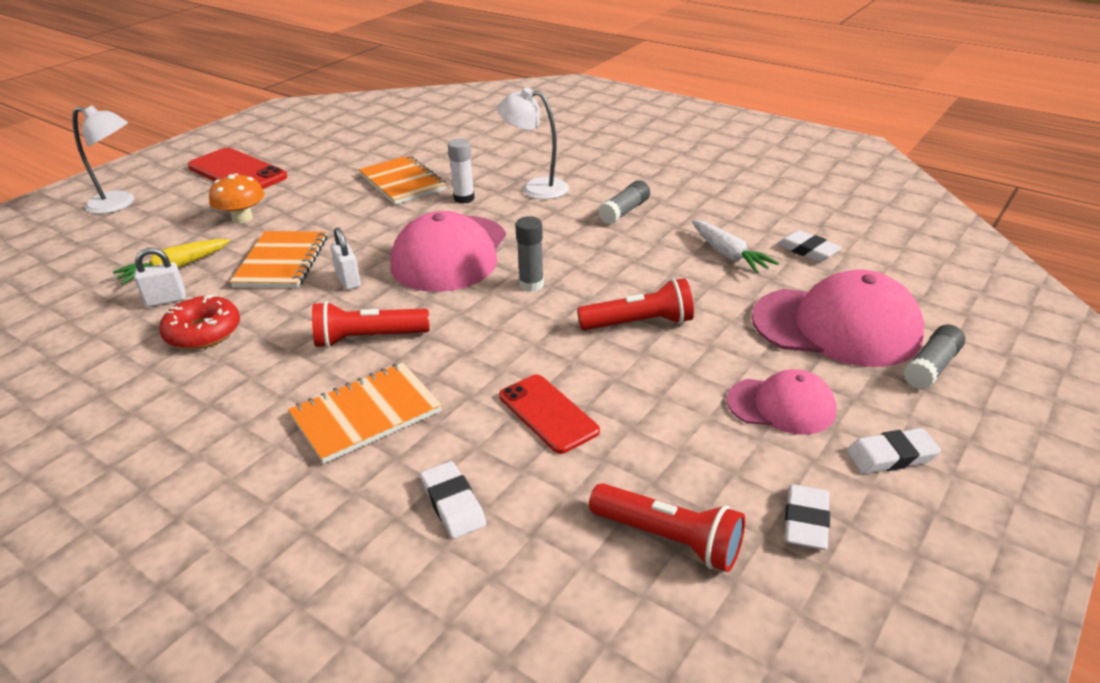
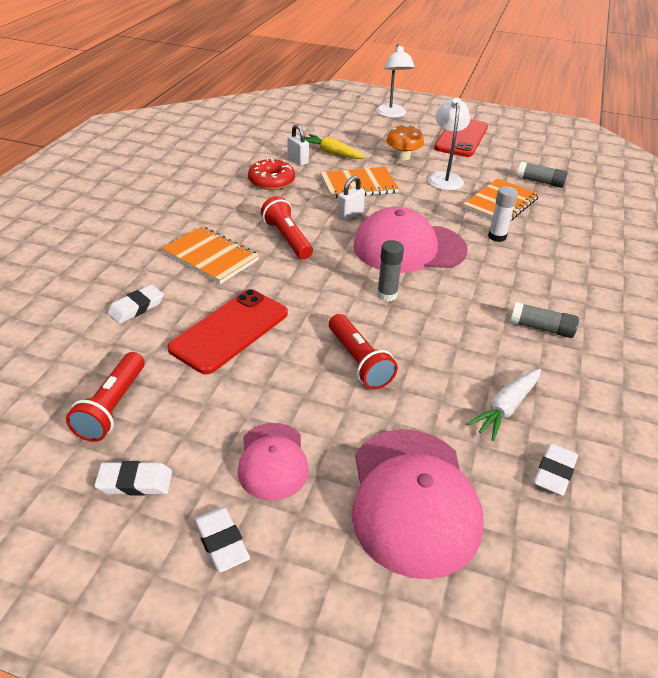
camera: 70 degrees right, 5 degrees up
white lamp [497,87,569,200] -> white lamp moved to [428,98,470,190]
red phone [499,375,600,454] -> red phone [167,289,288,374], size x1.51
grey glue stick [903,324,965,389] -> grey glue stick moved to [517,161,568,188]

